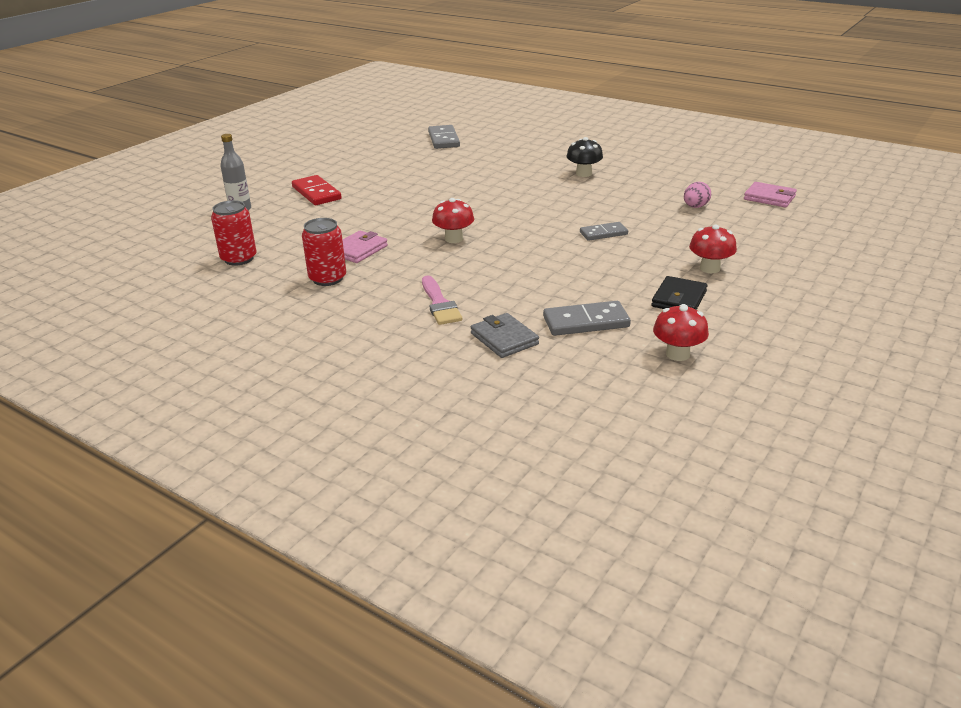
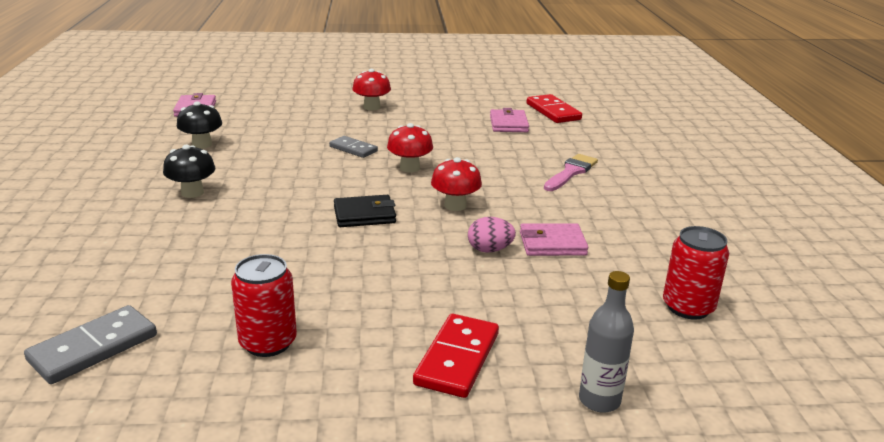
camera: 130 degrees left, 5 degrees down
red can [302,218,346,286] -> red can moved to [231,254,297,357]
grey wallet [471,313,539,358] -> none
grey domino [543,301,631,336] -> pink wallet [490,108,529,132]
black wallet [651,276,708,310] -> black wallet moved to [334,195,396,227]
red mushroom [653,304,709,361] -> red mushroom moved to [387,123,433,172]
pink egg [684,182,711,208] -> pink egg moved to [468,217,516,253]
none -> black mushroom [177,101,222,149]
none -> red domino [526,94,582,123]

